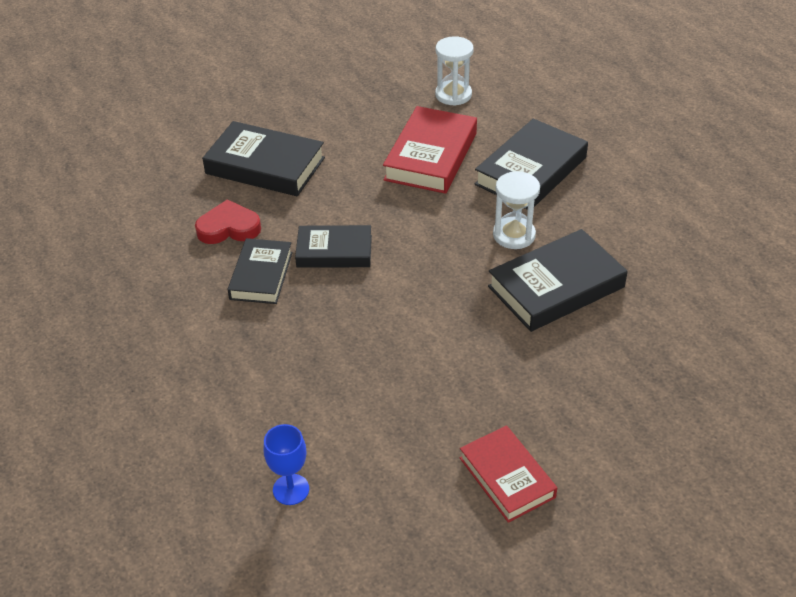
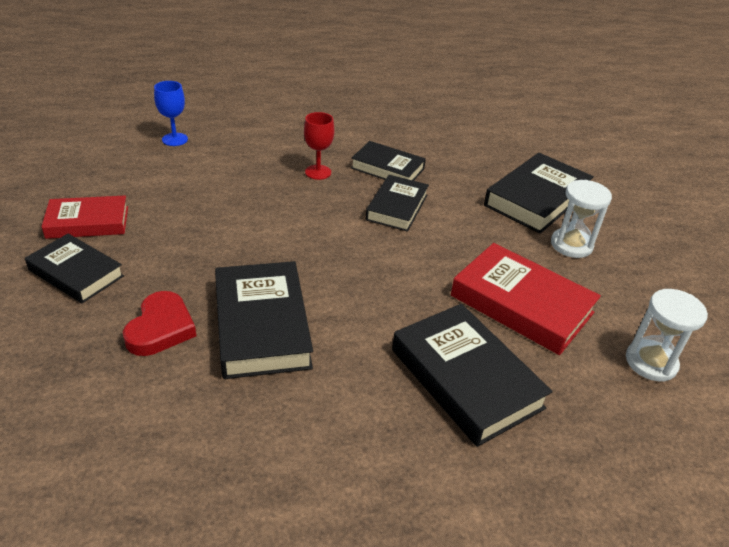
camera: 105 degrees right, 5 degrees down
red heart [195,199,261,244] -> red heart moved to [123,291,196,356]
white hourglass [493,171,540,249] -> white hourglass moved to [551,180,612,258]
none -> black book [25,233,124,303]
none -> red goblet [304,112,334,180]

